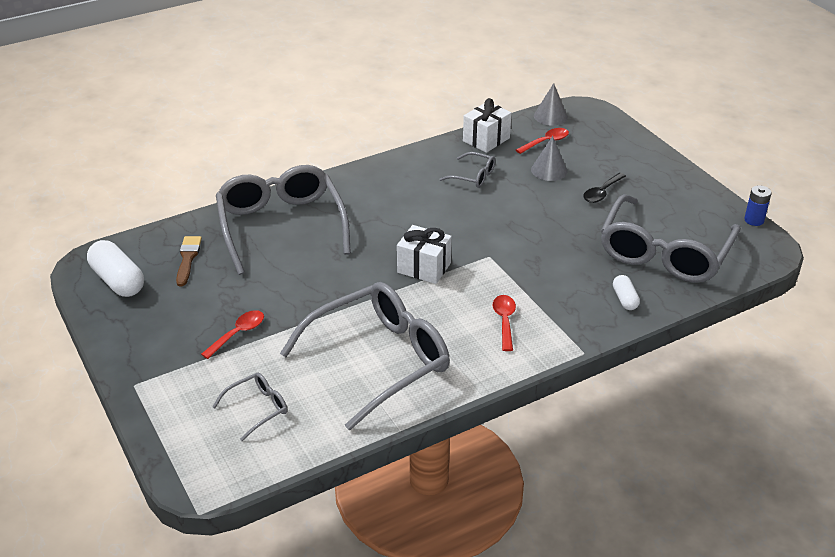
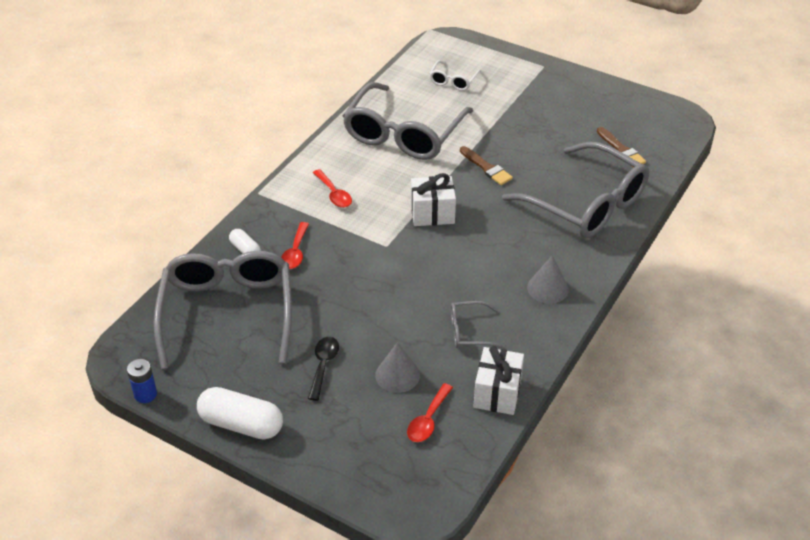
camera: 150 degrees right, 5 degrees up
white capsule [87,240,144,297] -> white capsule moved to [197,387,283,440]
red spoon [201,310,264,359] -> red spoon moved to [281,222,309,269]
grey glasses [212,373,287,441] -> white glasses [429,60,481,91]
grey cone [534,83,568,126] -> grey cone moved to [527,256,569,304]
none -> brown brush [460,146,513,185]

